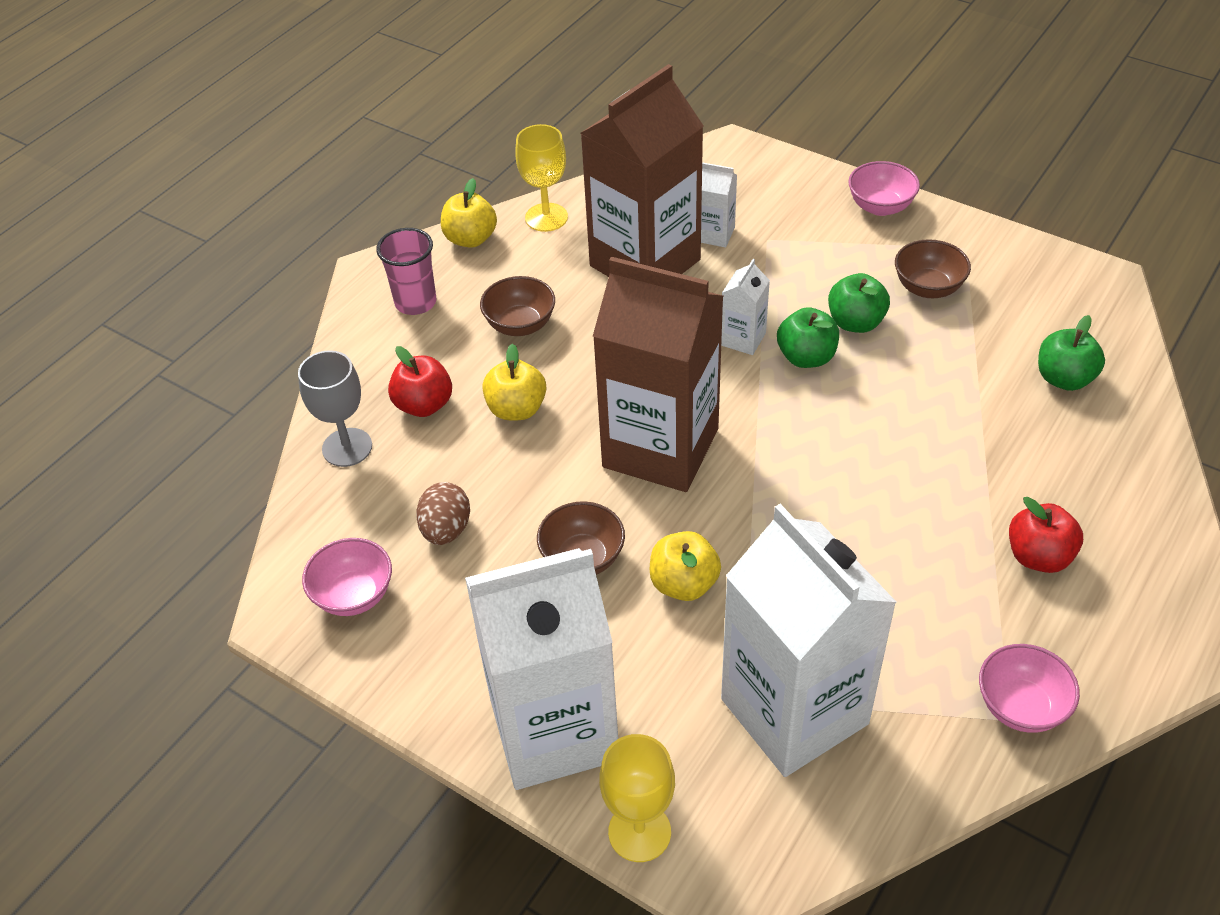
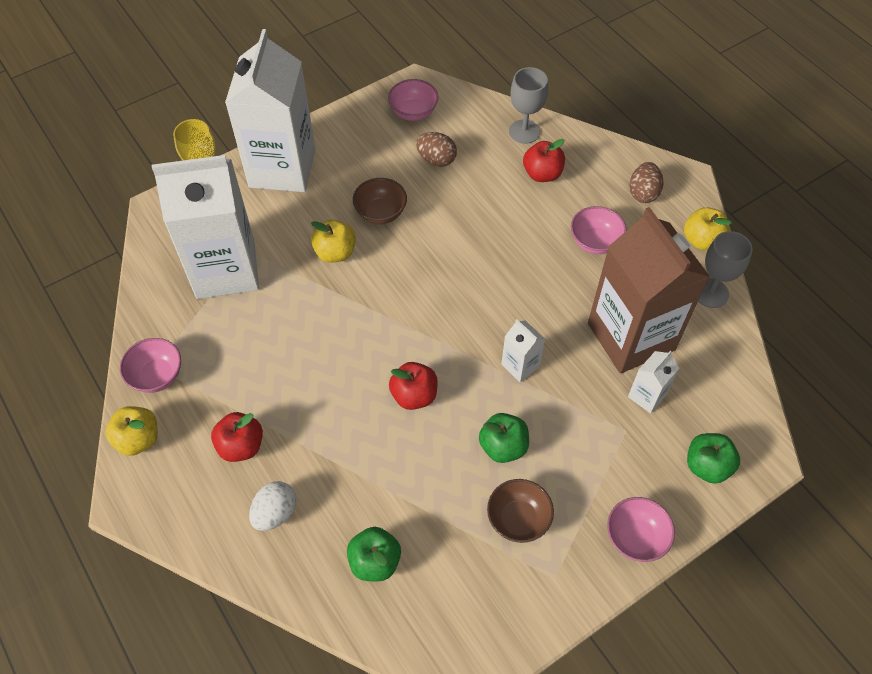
camera: 110 degrees right, 10 degrees up
pink cup [376,228,436,315] -> brown egg [630,162,664,203]
brown bowl [480,276,555,336] -> pink bowl [571,206,627,254]
yellow apple [482,344,546,421] -> yellow apple moved to [105,406,158,456]
yellow goblet [515,124,568,232] -> grey goblet [698,231,753,308]
brown carton [593,257,723,492] -> none
green apple [777,307,839,368] -> green apple moved to [687,433,740,484]
none -> white egg [249,481,296,531]
none -> red apple [389,362,438,410]

